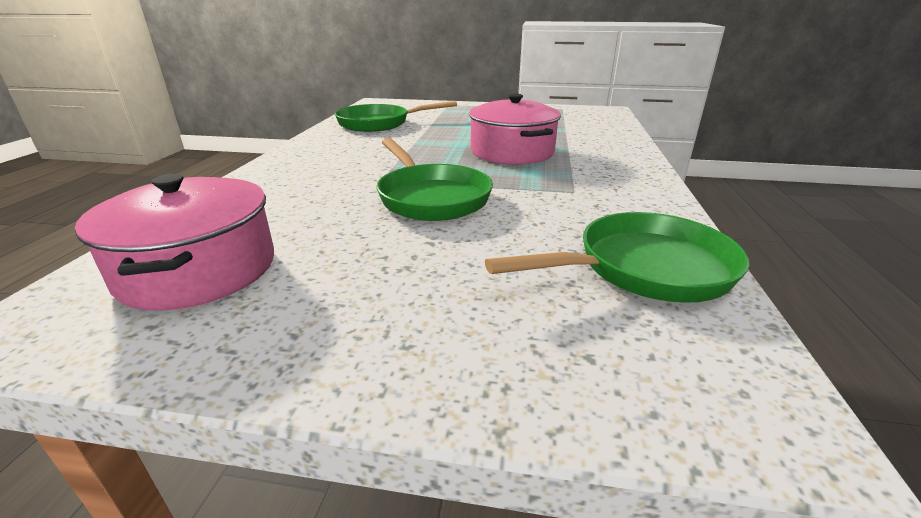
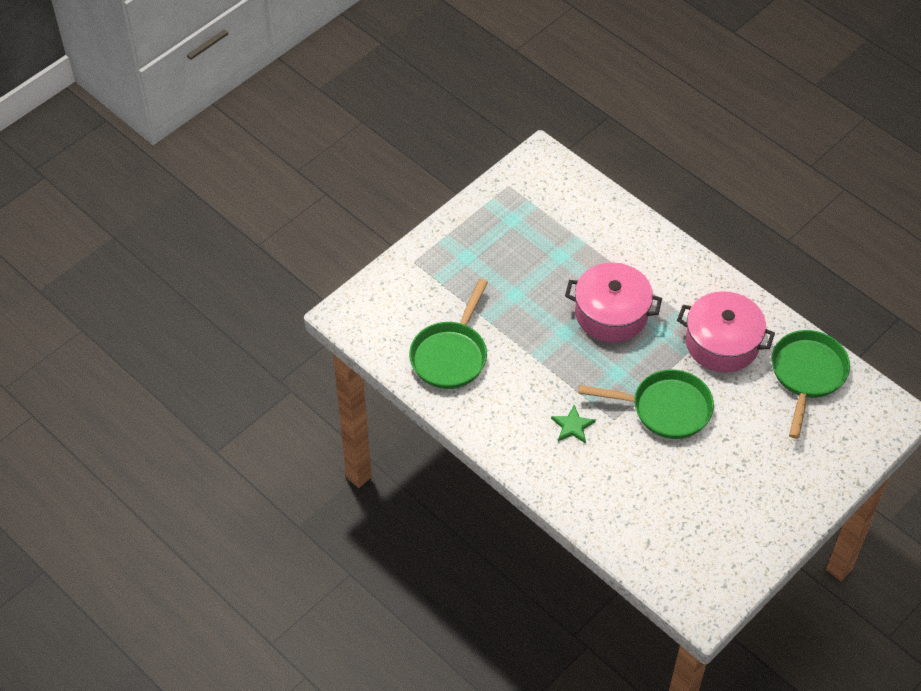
camera: 55 degrees left, 25 degrees up
pink pot [75,174,274,311] -> pink pot moved to [677,291,775,373]
none -> green star [551,405,596,444]

